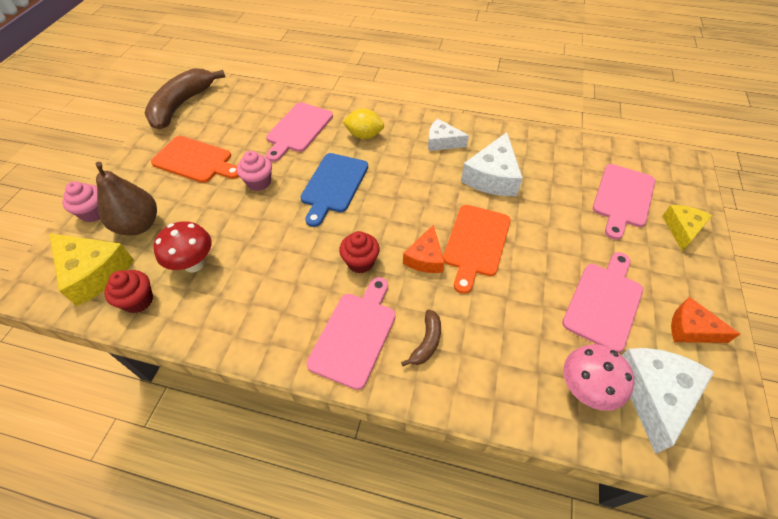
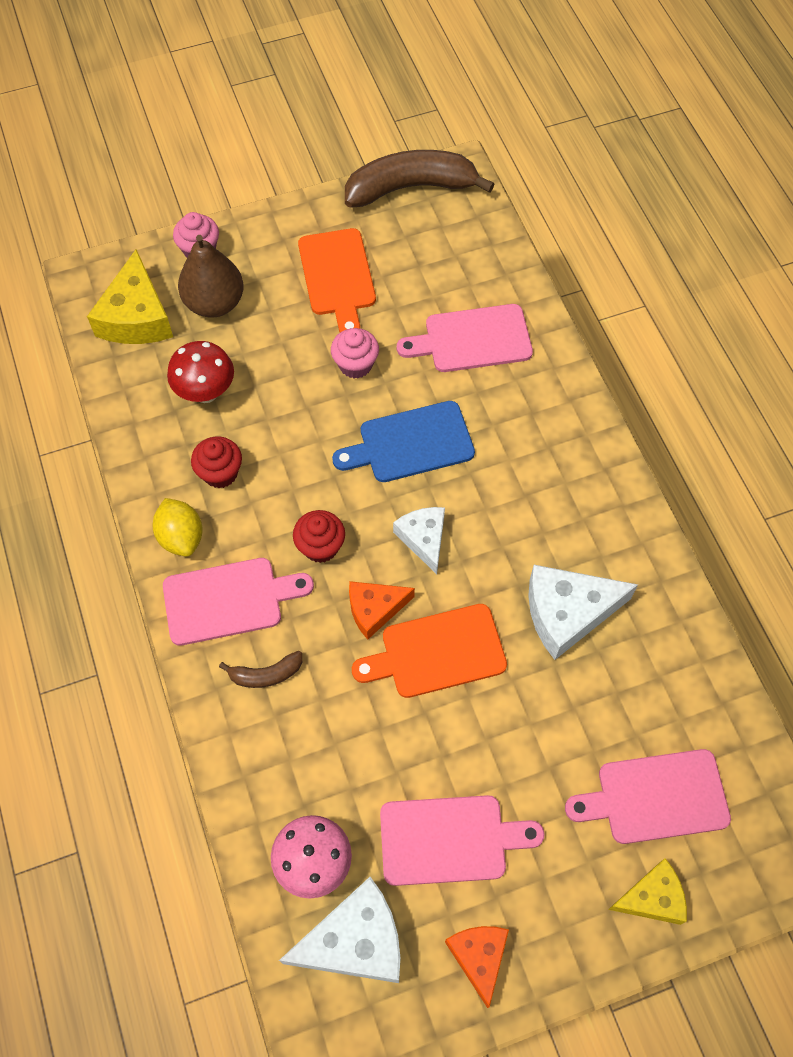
camera: 55 degrees right, 10 degrees up
red cupcake [104,270,153,313] -> red cupcake moved to [191,436,242,488]
yellow lemon [343,109,384,139] -> yellow lemon moved to [153,498,202,557]
white cheese [428,119,469,151] -> white cheese moved to [393,507,445,574]

